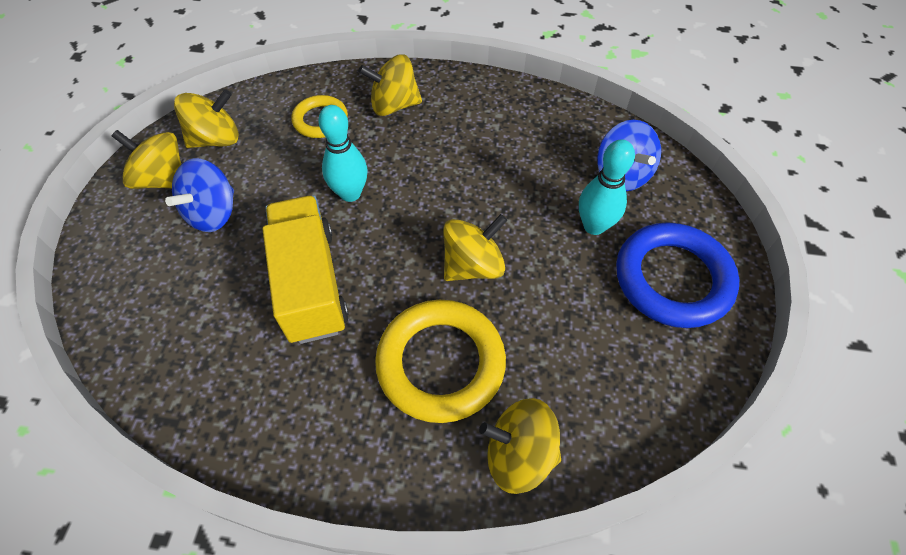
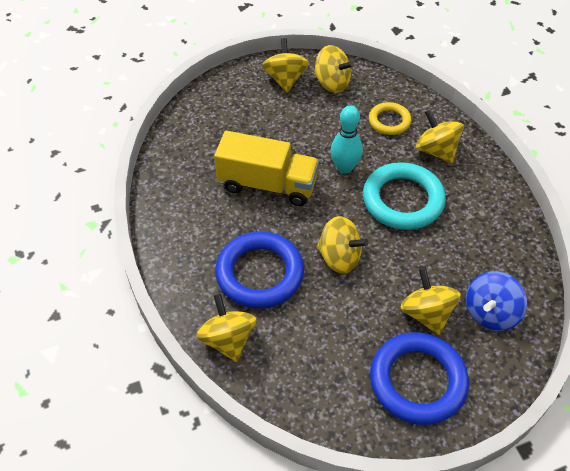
camera: 60 degrees right, 5 degrees down
blue spinning top [165,158,234,232] -> none
yellow truck [263,196,349,344] -> yellow truck turned 60 degrees clockwise [214,131,319,206]
yellow ring [375,300,506,423] -> blue ring [215,231,304,309]
turquoise bowling pin [579,139,635,235] -> yellow spinning top [401,268,461,335]
none -> turquoise ring [363,162,446,230]

